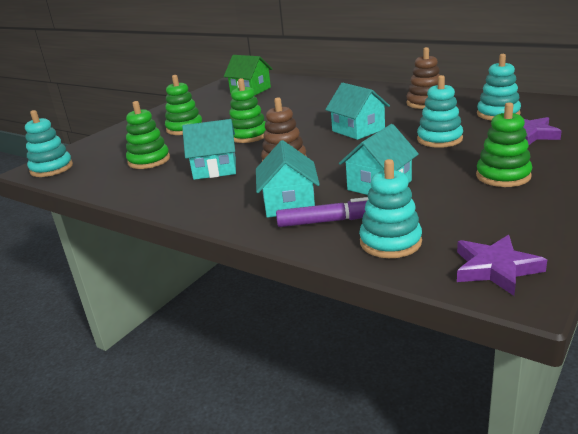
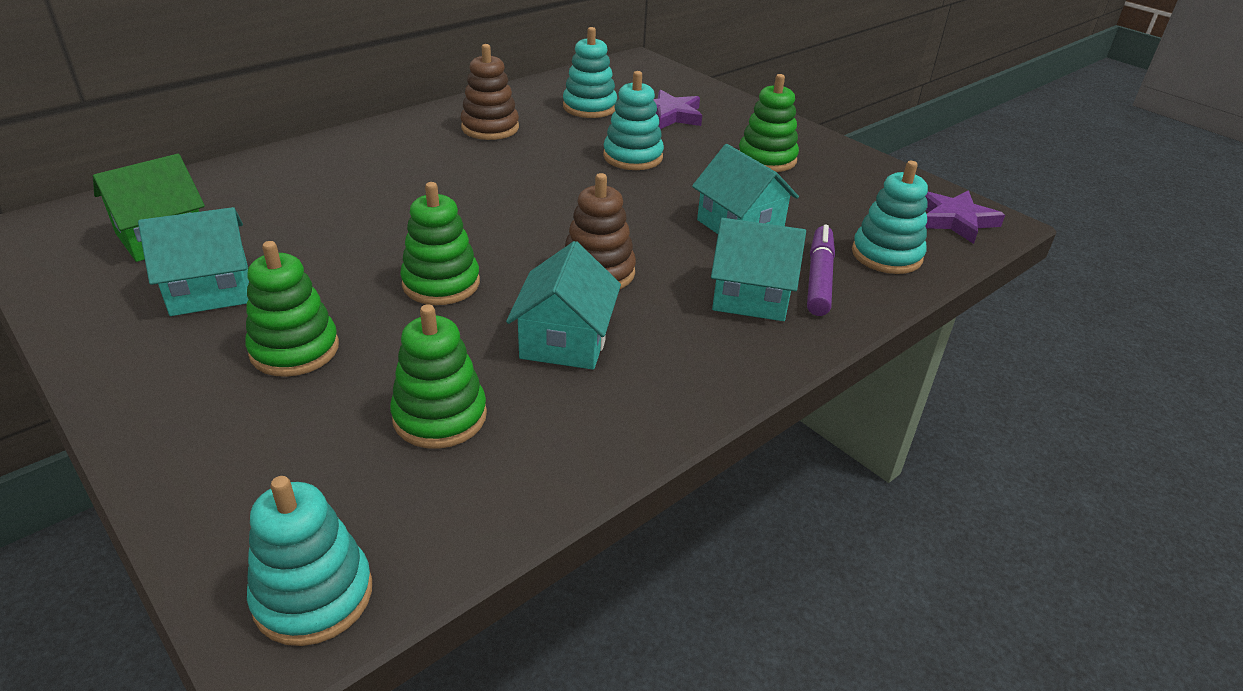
camera: 80 degrees left, 10 degrees up
turquoise house [325,83,390,140] -> turquoise house moved to [138,207,249,316]

